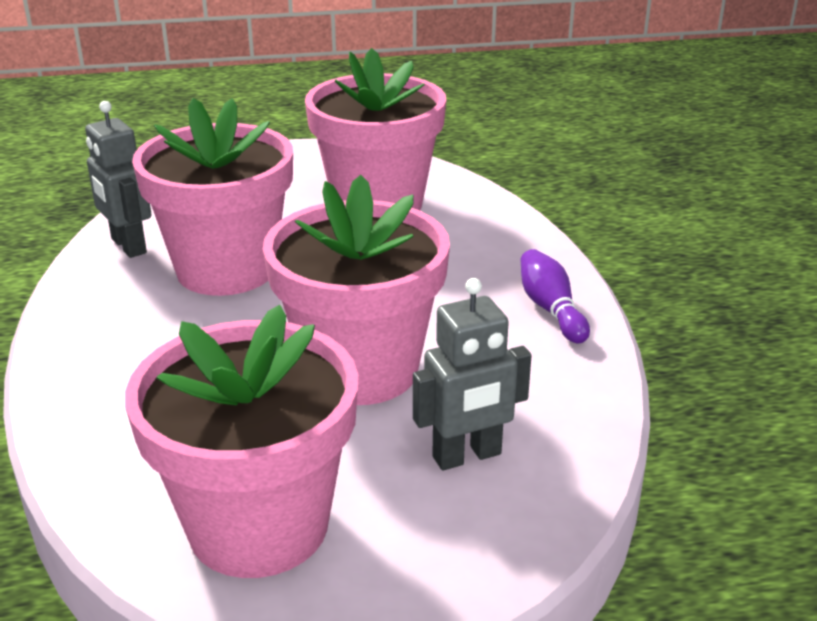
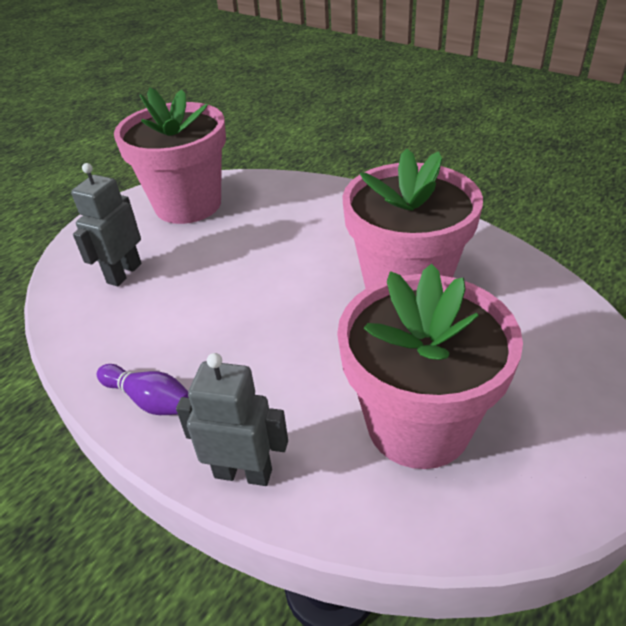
camera: 140 degrees right, 10 degrees up
grey robot [85,101,152,258] -> grey robot moved to [176,353,288,486]
pink flower pot [263,175,450,405] -> none

